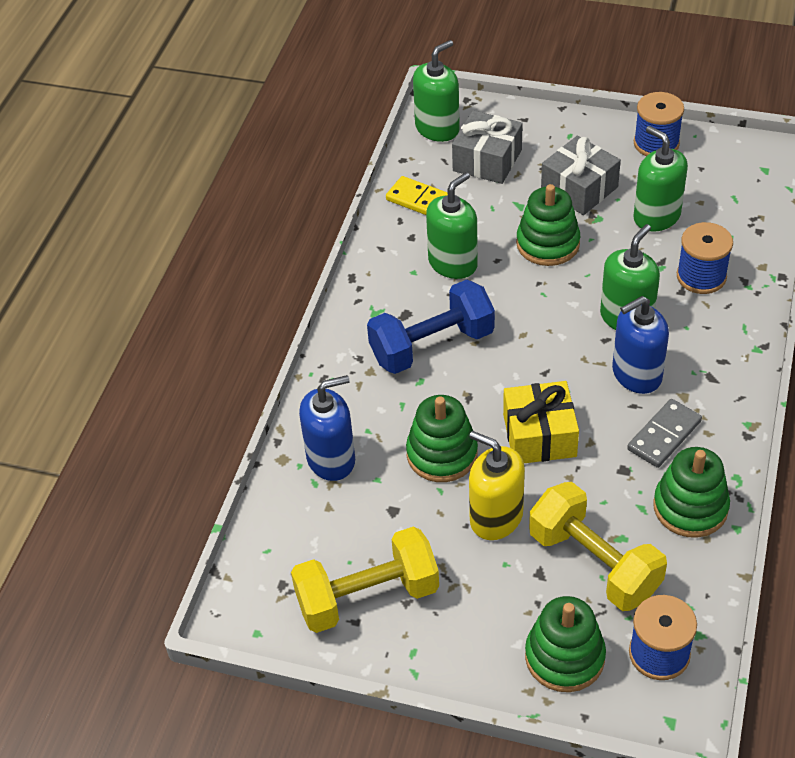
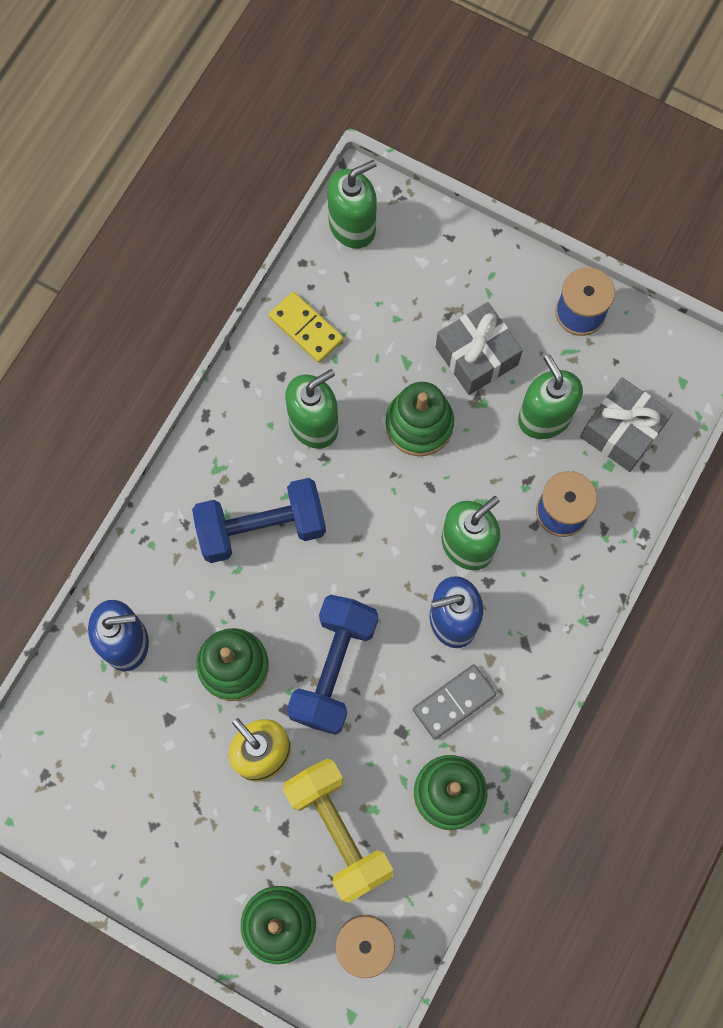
camera: 10 degrees right, 25 degrees up
yellow dumbbell [291,527,439,633] -> none
grey gift [452,110,523,184] -> grey gift moved to [580,377,673,472]
yellow gift [503,381,579,463] -> blue dumbbell [287,595,378,735]

